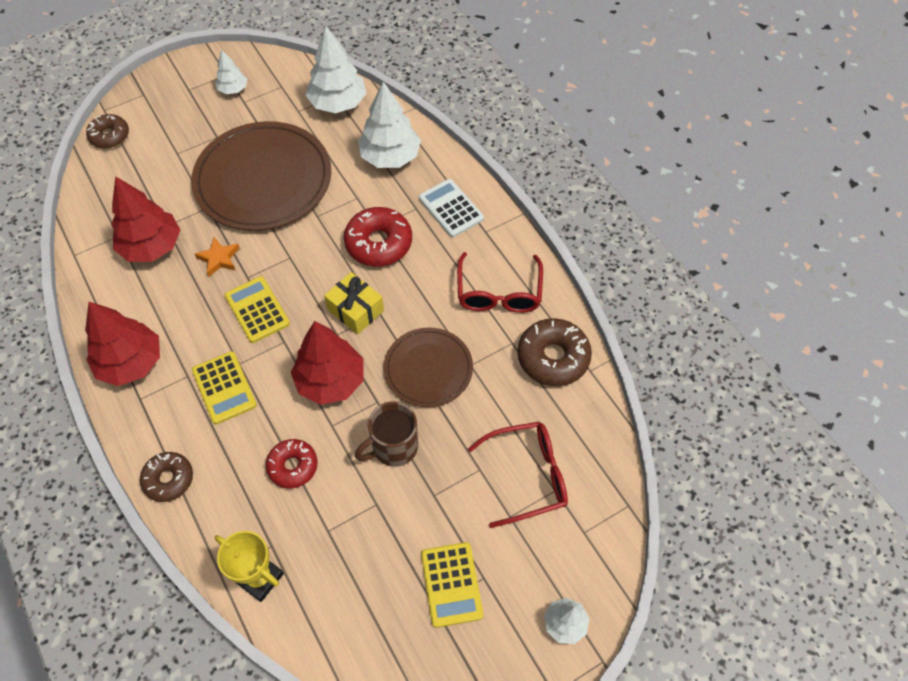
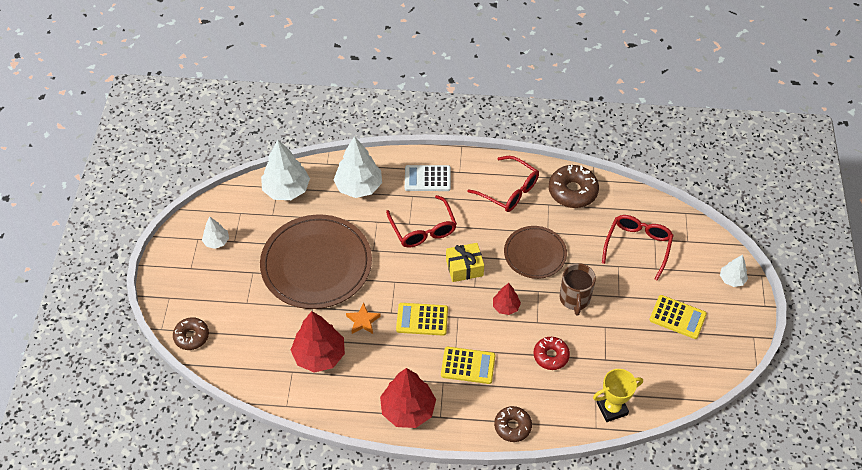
camera: 55 degrees left, 5 degrees down
red tree [291,321,364,405] -> red tree [493,283,521,315], size x0.54
red donut [344,207,412,266] -> red glasses [386,195,457,248]

